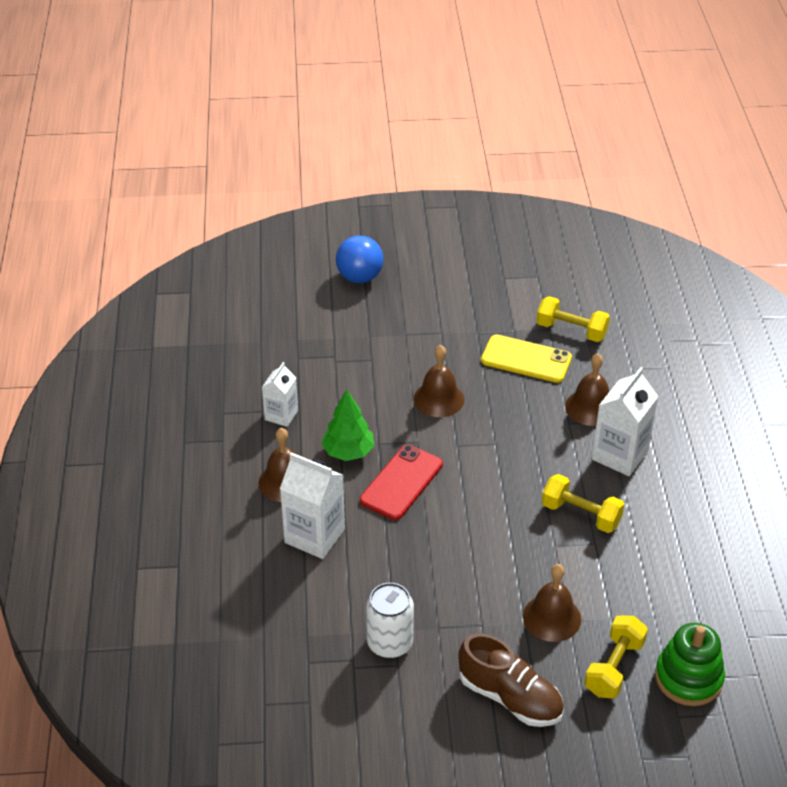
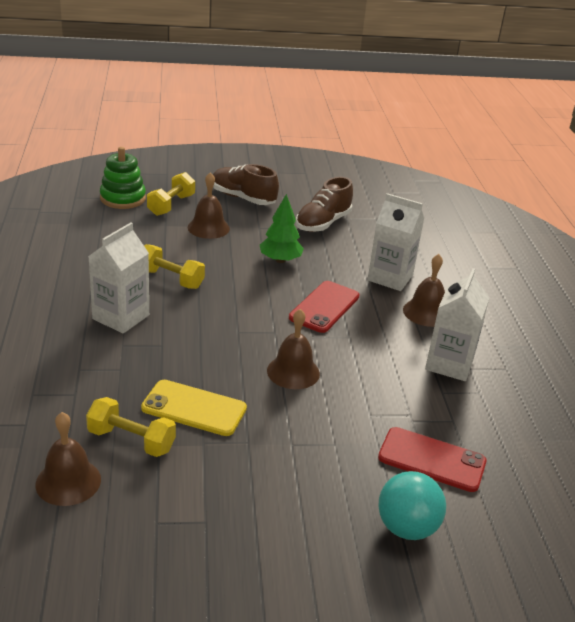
camera: 175 degrees right, 10 degrees down
white carton [262,362,298,427] -> white carton [425,268,490,381], size x1.63
green tree [321,390,375,461] -> green tree moved to [260,194,304,263]
blue ball [336,235,383,283] -> turquoise ball [378,471,446,540]
white can [366,583,414,658] -> brown shoe [296,177,353,232]
brown bell [565,353,609,426] -> brown bell moved to [35,412,101,506]
none -> red phone [378,427,487,492]

